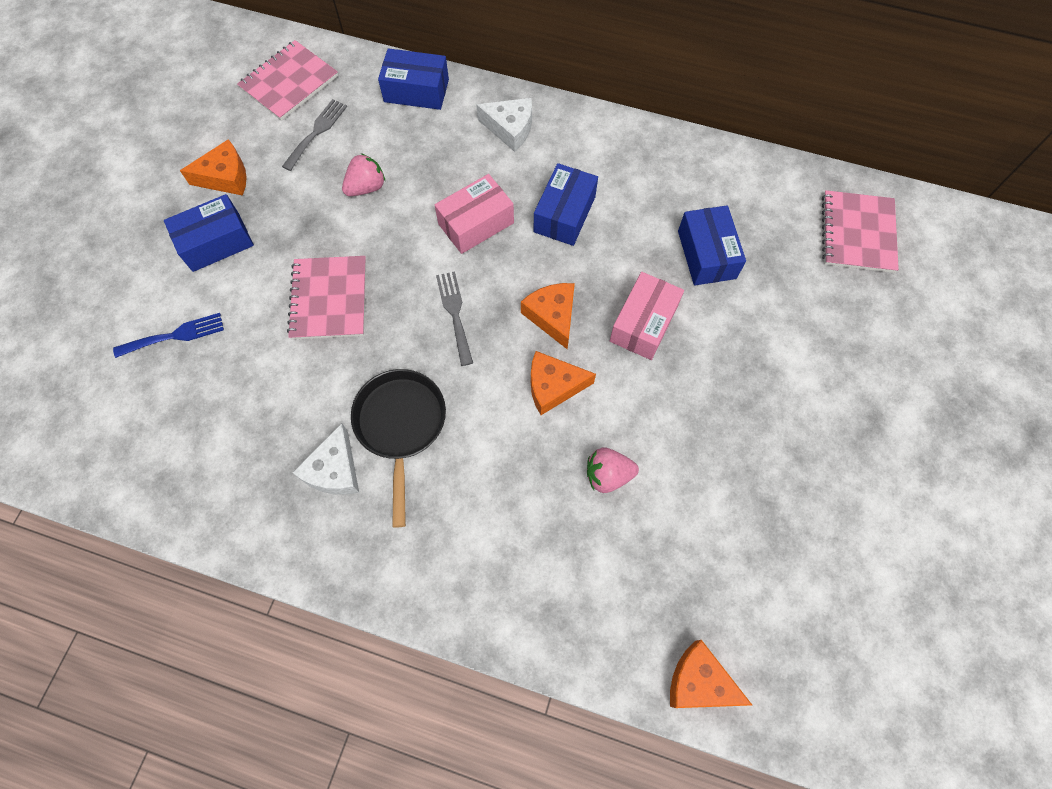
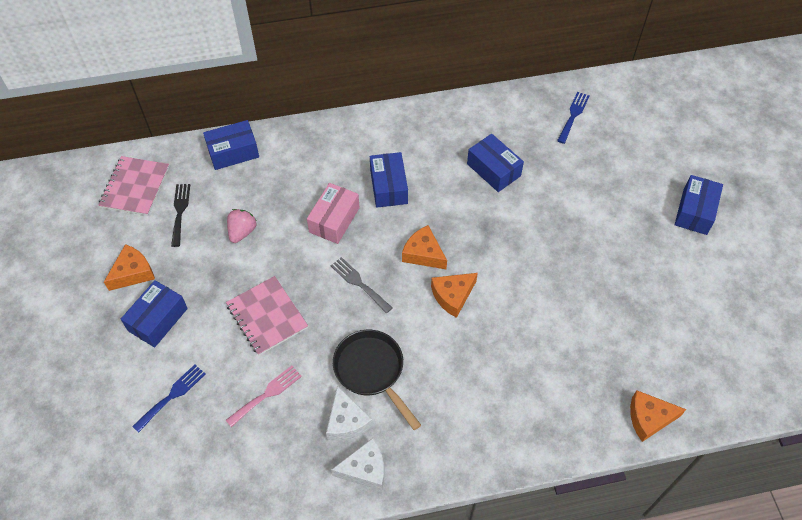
camera: 30 degrees left, 10 degrees down
grey fork [282,99,347,171] -> black fork [171,184,190,247]
white cheese [476,98,532,152] -> white cheese moved to [331,438,384,491]
pink strawberry [587,447,639,493] -> none
pink box [610,272,684,360] -> none
pink notebook [822,190,899,273] -> blue fork [557,92,589,144]
none -> pink fork [226,366,302,427]
none -> blue box [675,175,723,235]

